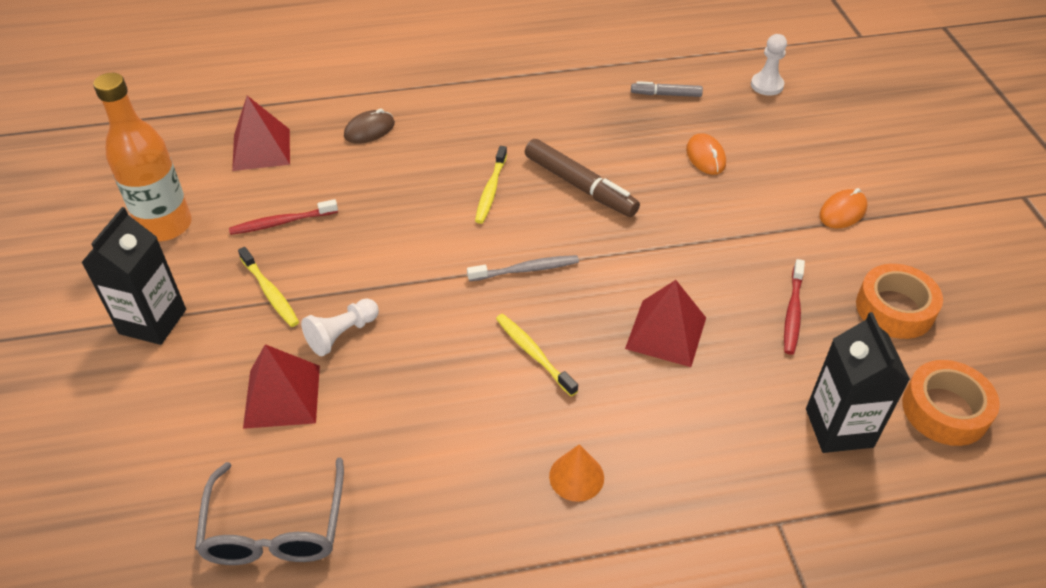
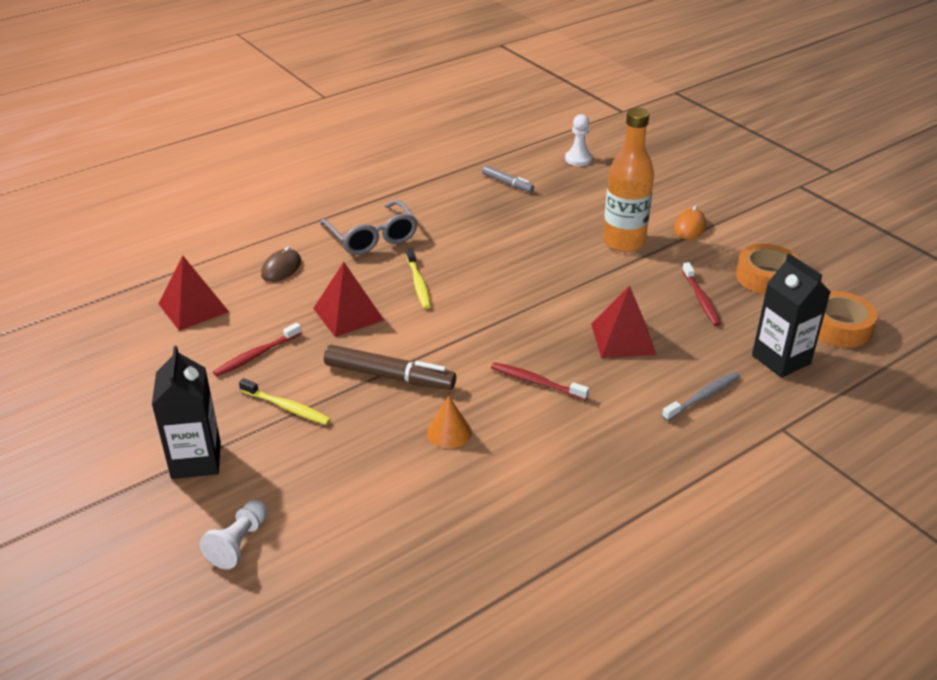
camera: 25 degrees left, 10 degrees down
orange bottle [93,73,192,241] -> orange bottle moved to [603,108,654,252]
grey glasses [195,457,344,565] -> grey glasses moved to [320,200,418,255]
red pyramid [243,344,320,429] -> red pyramid moved to [313,262,384,337]
white pawn [301,298,379,356] -> white pawn moved to [200,500,267,569]
grey toothbrush [467,255,579,281] -> grey toothbrush moved to [662,372,740,421]
yellow toothbrush [496,314,578,396] -> red toothbrush [491,362,589,400]
brown marker [525,139,640,217] -> brown marker moved to [324,345,456,390]
orange cone [549,444,604,502] -> orange cone moved to [427,396,472,448]
grey marker [631,81,703,97] -> grey marker turned 120 degrees counterclockwise [482,165,534,193]
orange mouse [686,133,726,175] -> none

